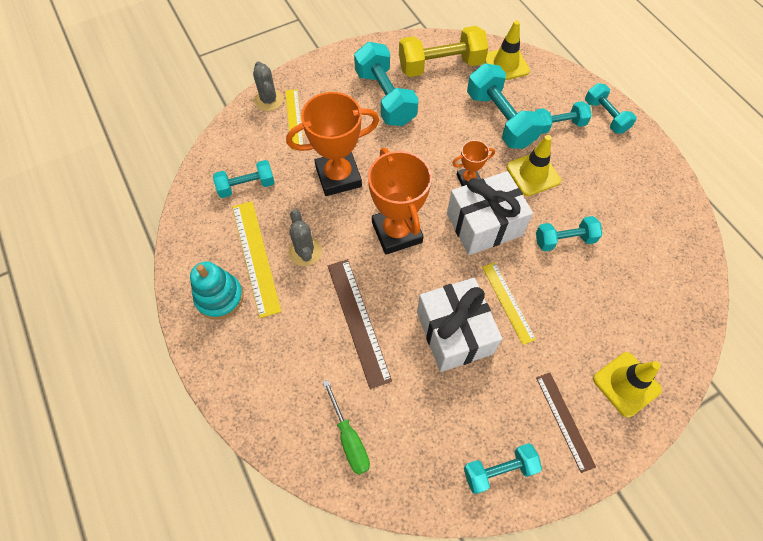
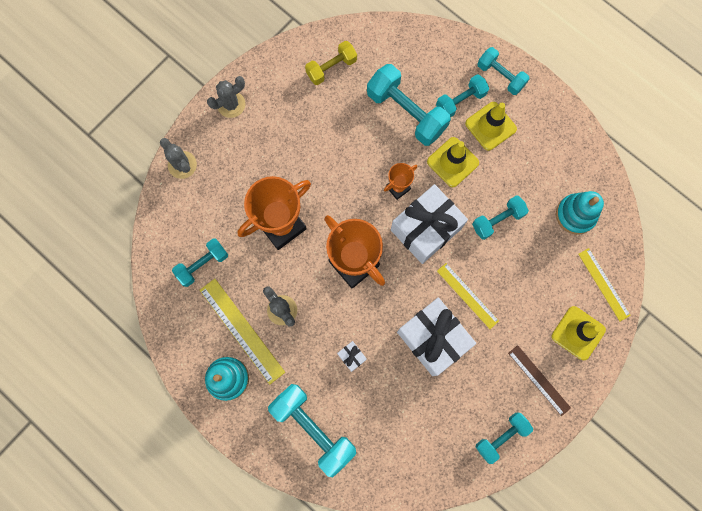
camera: 20 degrees left, 15 degrees up
yellow ruler [285,89,303,150] -> yellow ruler moved to [578,248,631,321]
green screwdriver [323,380,370,475] -> none
brown ruler [328,259,392,389] -> white gift [337,341,367,372]
turquoise dumbbell [354,42,419,126] -> turquoise dumbbell moved to [268,384,356,477]
yellow dumbbell [399,26,488,77] -> yellow dumbbell [305,41,357,85], size x0.61
yellow traffic cone [485,20,530,80] -> yellow traffic cone moved to [465,102,517,151]
none -> grey cactus [207,76,245,118]
none -> turquoise stacking toy [556,191,604,235]

